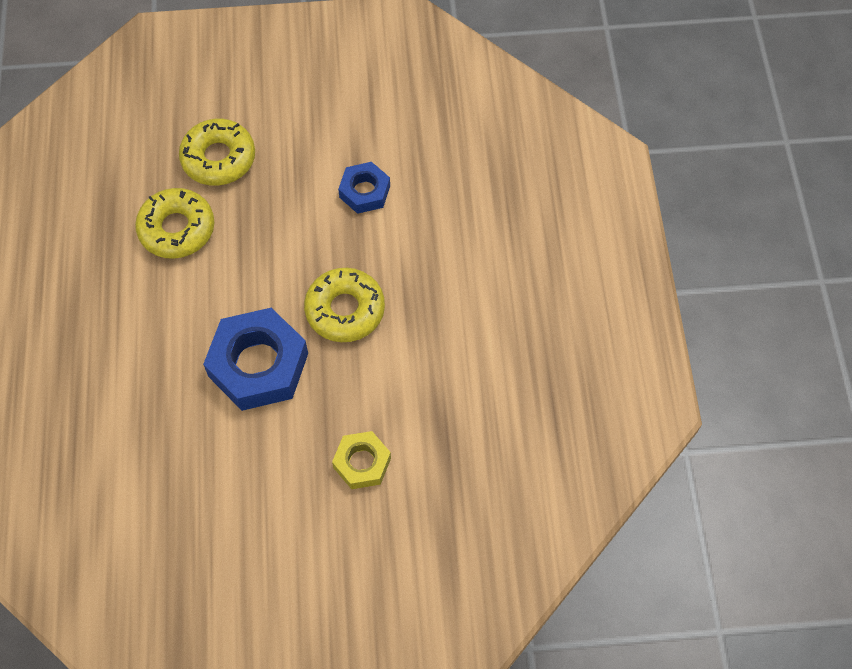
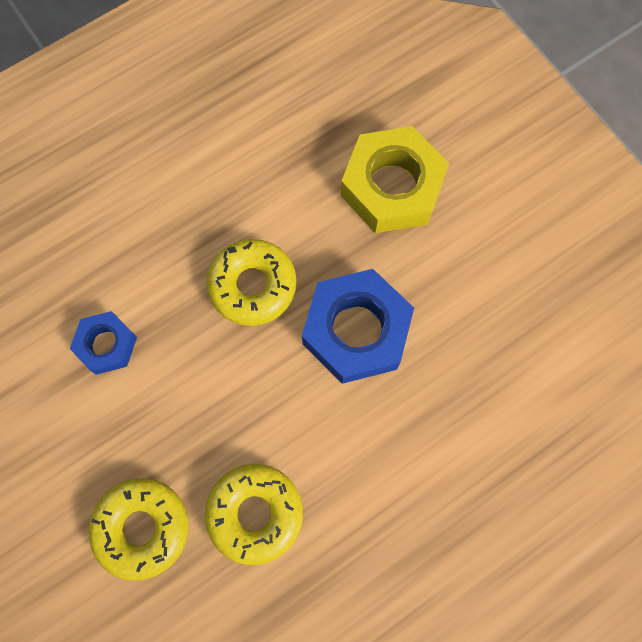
camera: 120 degrees left, 10 degrees up
yellow nut [332,431,391,489] -> yellow nut [341,126,449,233], size x1.81

